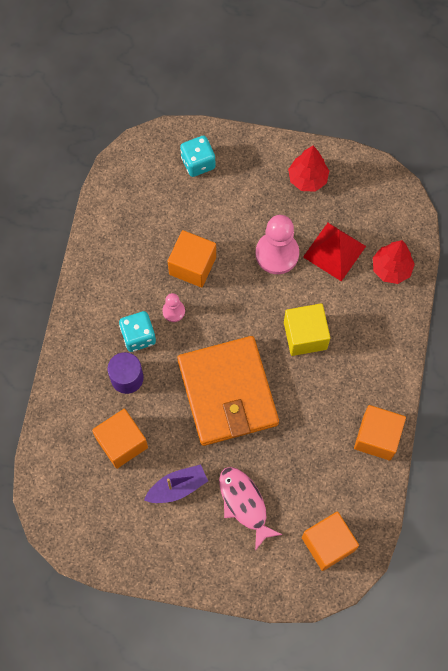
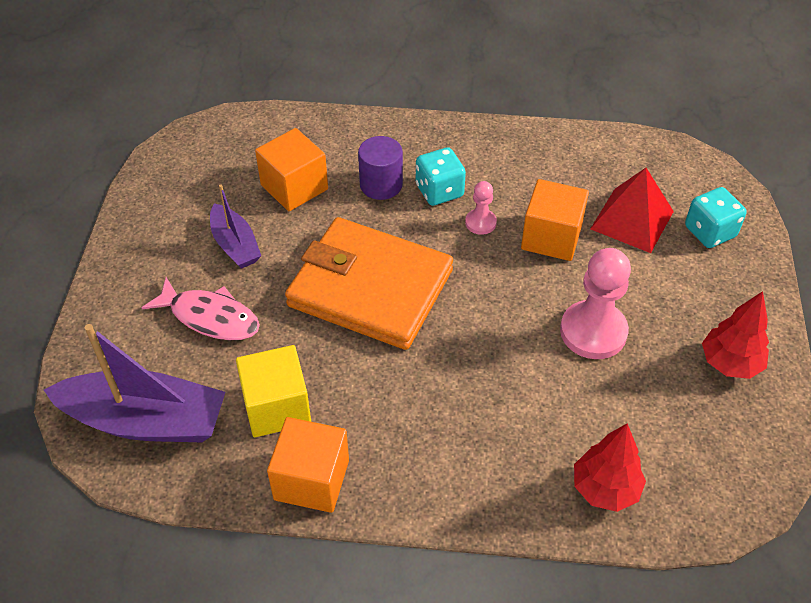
camera: 85 degrees right, 20 degrees down
orange wallet [177,336,279,446] -> orange wallet turned 45 degrees clockwise [285,217,453,350]
pink fish [219,467,283,551] -> pink fish turned 60 degrees clockwise [142,277,260,340]
yellow cube [284,303,330,356] -> yellow cube moved to [236,345,311,437]
orange cube [302,512,359,571] -> purple boat [44,324,225,442]
red pyramid [303,223,366,281] -> red pyramid moved to [590,168,674,253]

